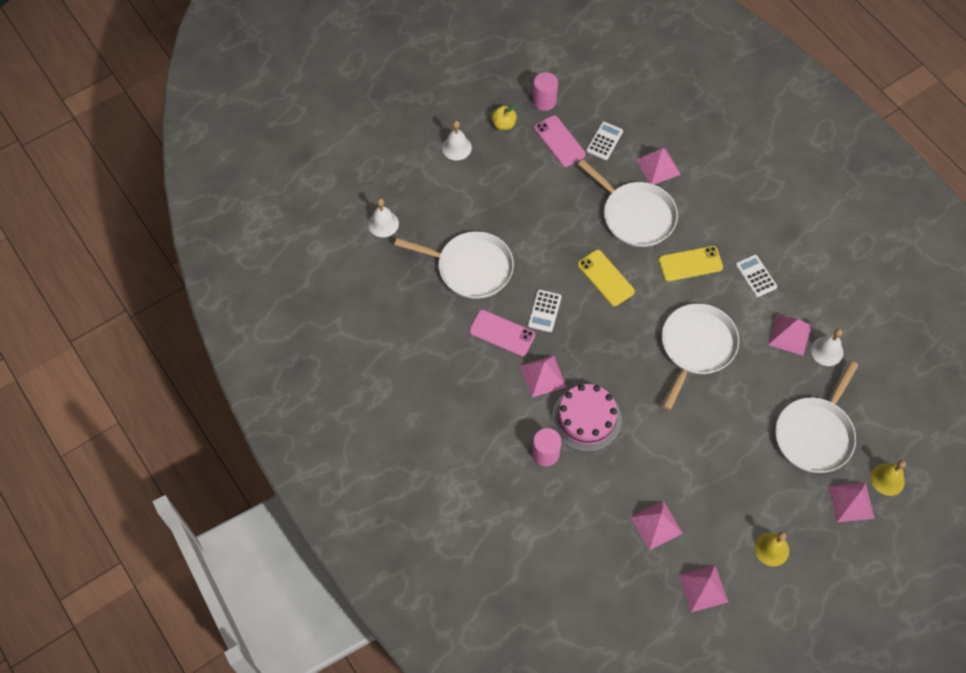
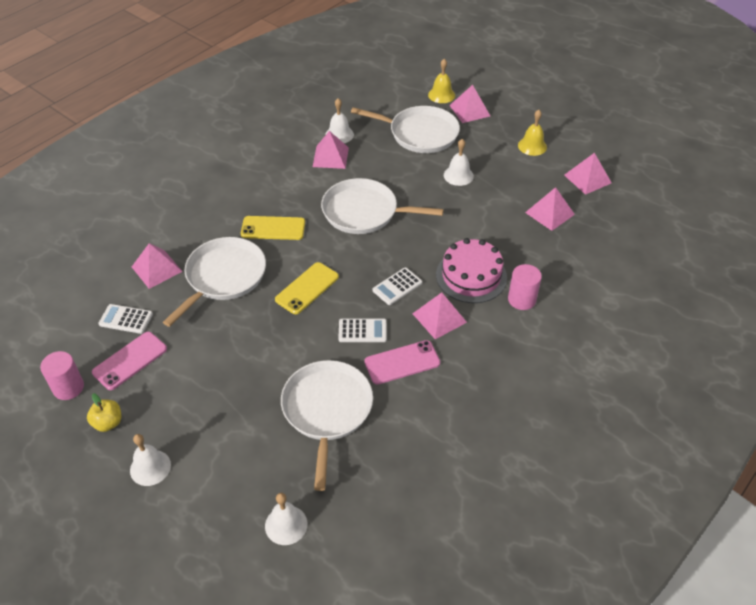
camera: 105 degrees left, 15 degrees down
pink phone [469,310,535,356] -> pink phone turned 60 degrees clockwise [364,340,440,385]
yellow phone [658,246,723,281] -> yellow phone turned 60 degrees counterclockwise [241,216,305,240]
white calculator [735,255,777,297] -> white calculator moved to [372,267,422,305]
none -> white bell [444,139,474,186]

